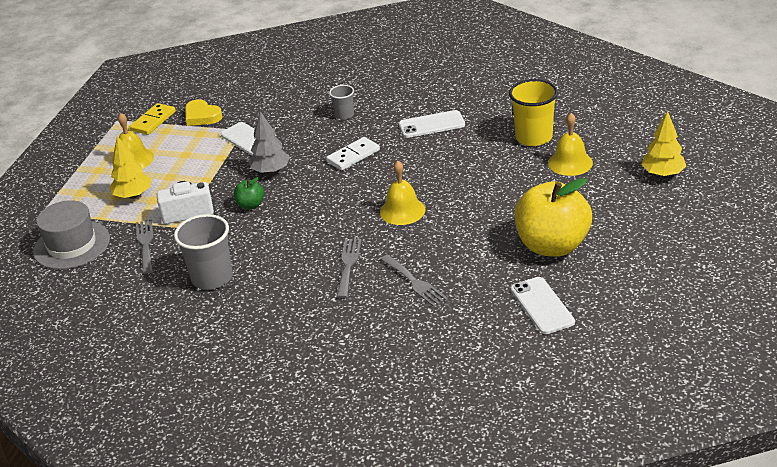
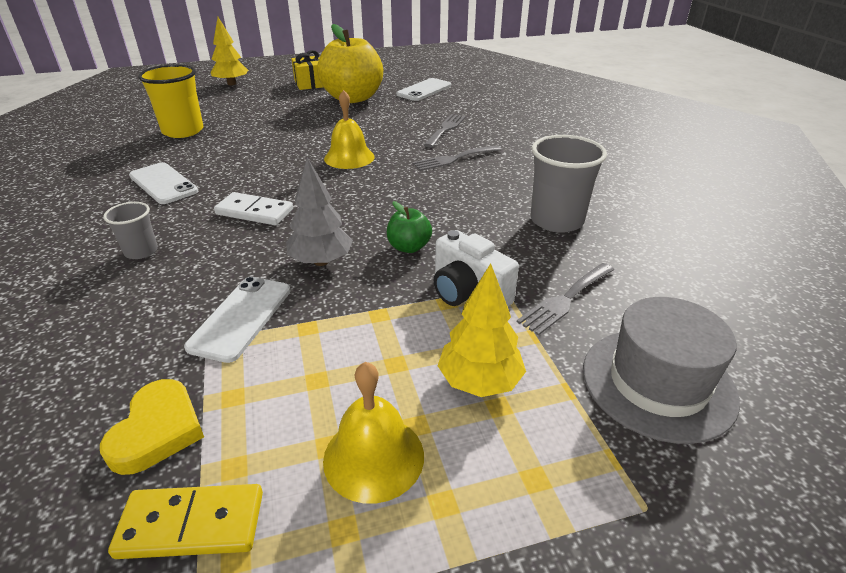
camera: 125 degrees left, 0 degrees up
yellow bell [548,113,593,176] -> none
none -> yellow gift [292,50,323,90]

